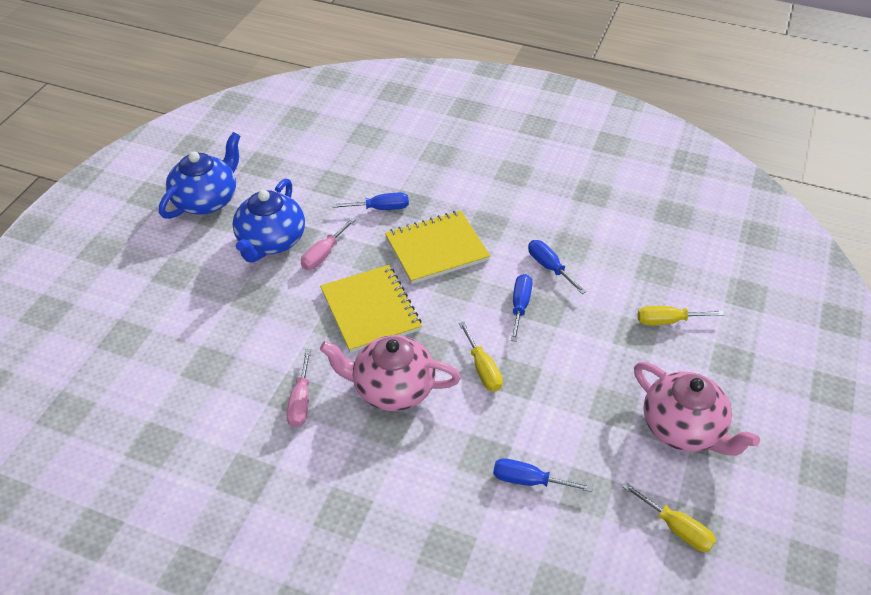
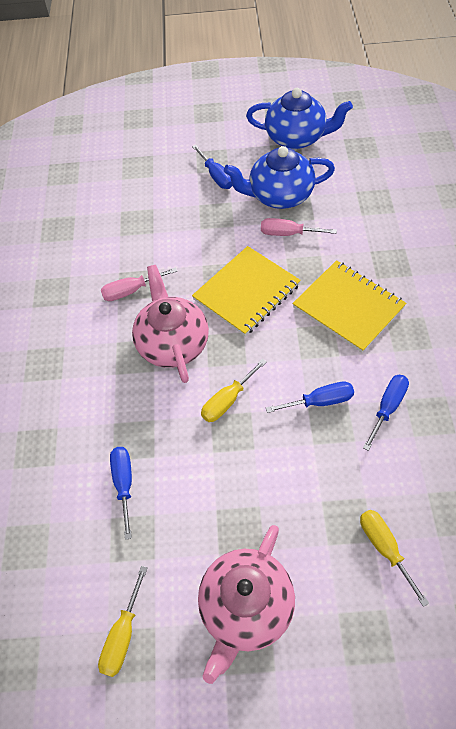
camera: 70 degrees right, 10 degrees up
blue screwdriver [332,193,409,210] -> blue screwdriver moved to [192,145,232,189]

